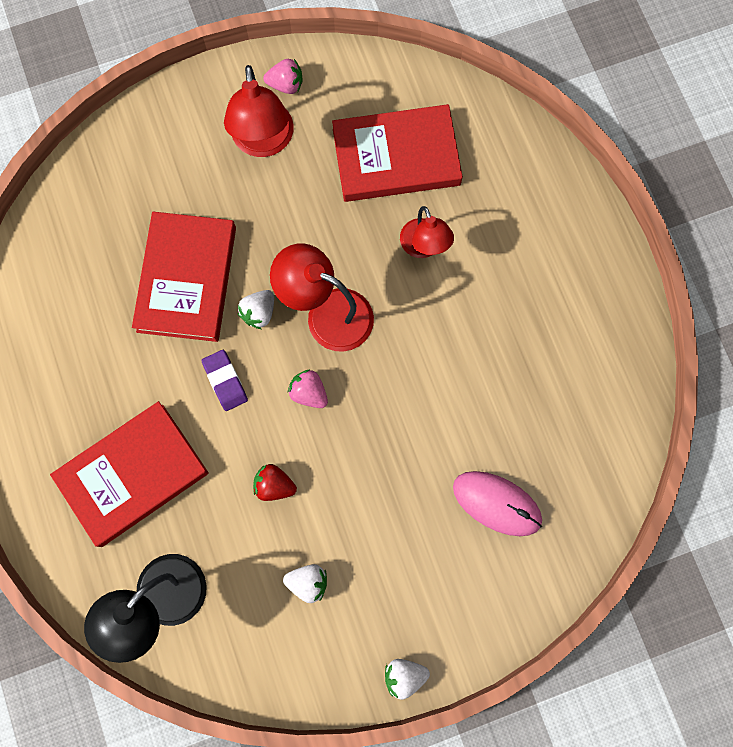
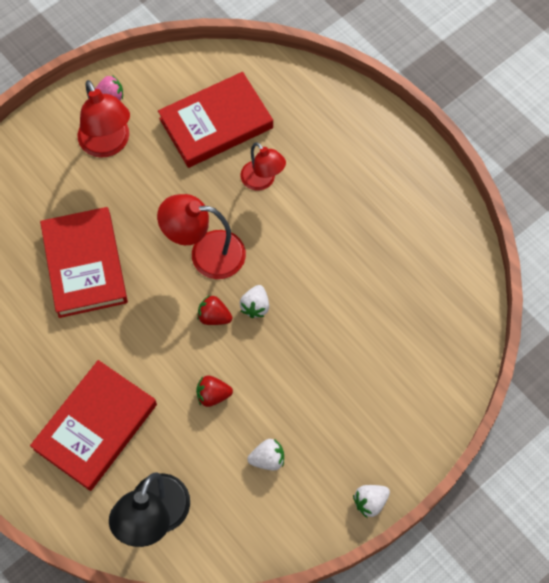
camera: 20 degrees left, 10 degrees down
purple eraser [201,350,248,411] -> none
white strawberry [238,290,274,329] -> white strawberry moved to [240,285,269,318]
pink strawberry [288,370,328,408] -> red strawberry [197,295,232,325]
pink mouse [453,471,542,536] -> none

